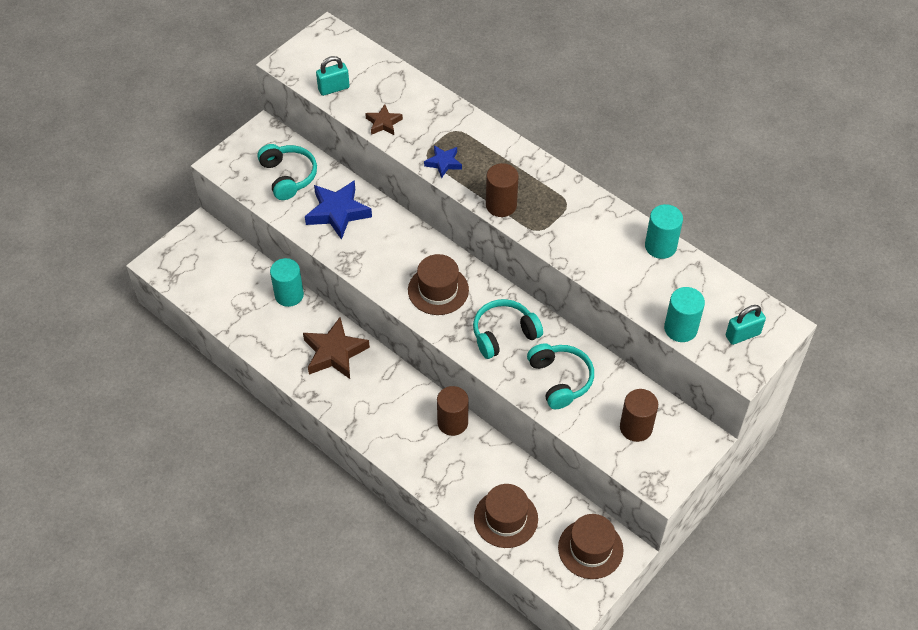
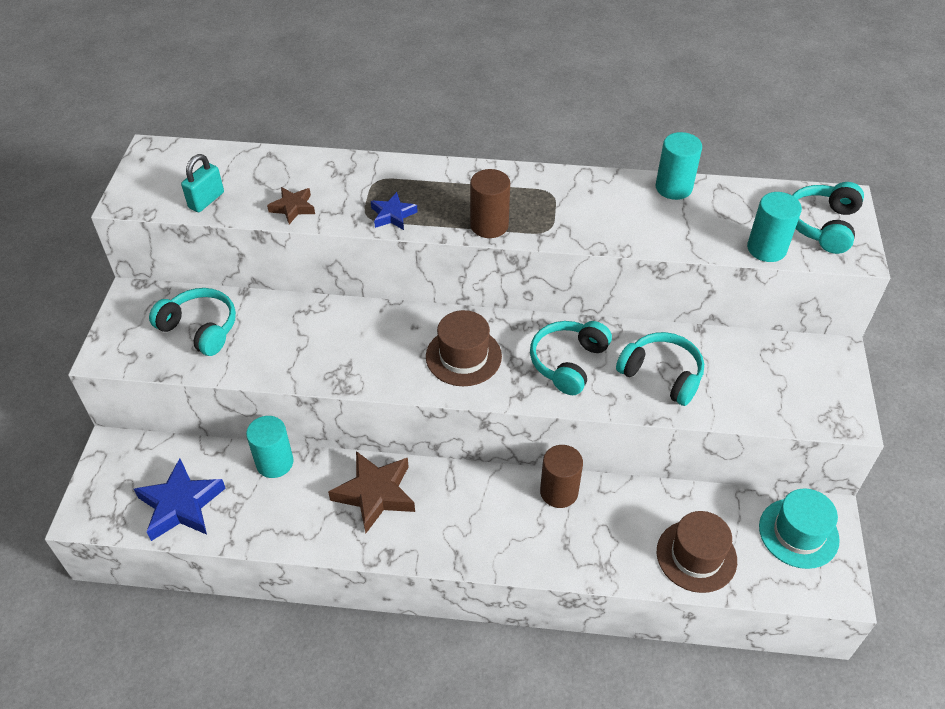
camera: 35 degrees left, 5 degrees down
blue star [305,180,372,240] -> blue star moved to [134,458,226,541]
brown hat [558,514,624,579] -> turquoise hat [759,488,840,569]
brown cylinder [620,389,658,442] -> none
turquoise padlock [725,305,766,345] -> turquoise headphones [792,182,864,254]

